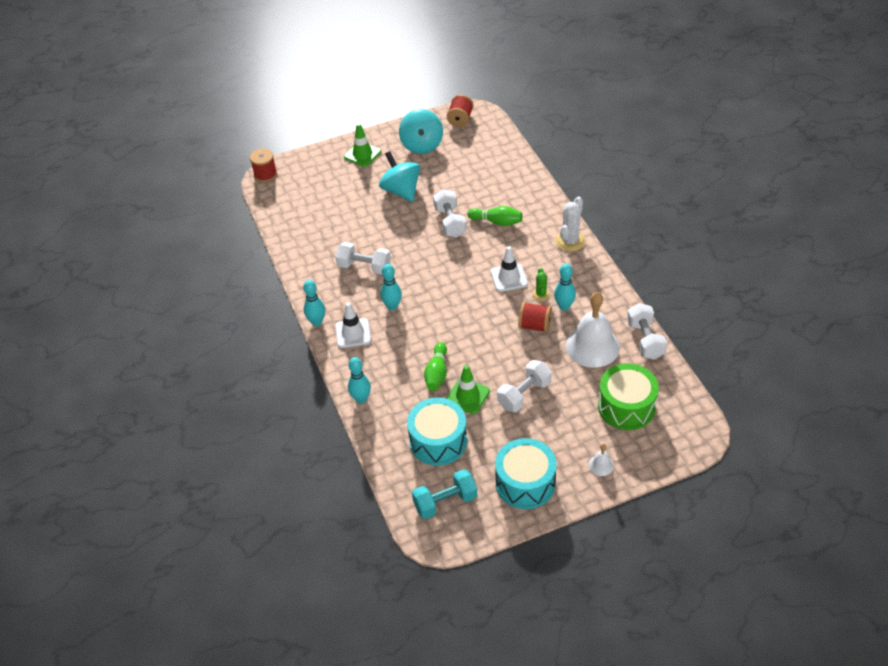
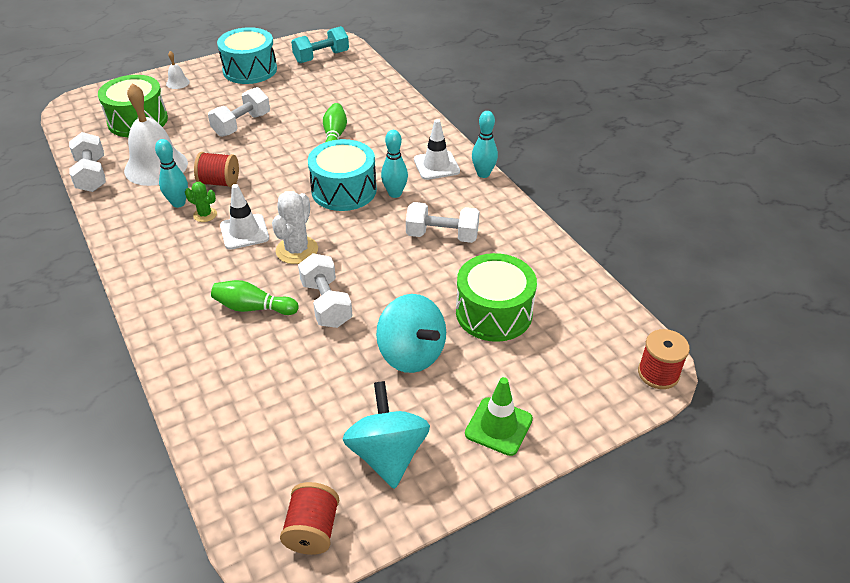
camera: 170 degrees right, 5 degrees down
turquoise bowling pin [348,357,371,403] -> none
turquoise drum [407,397,467,466] -> turquoise drum moved to [308,139,377,211]
green traffic cone [446,365,490,414] -> none
green cactus [532,268,550,301] -> green cactus turned 60 degrees counterclockwise [185,182,217,222]
white cactus [555,197,586,252] -> white cactus moved to [272,191,318,264]
none -> green drum [456,253,537,342]

